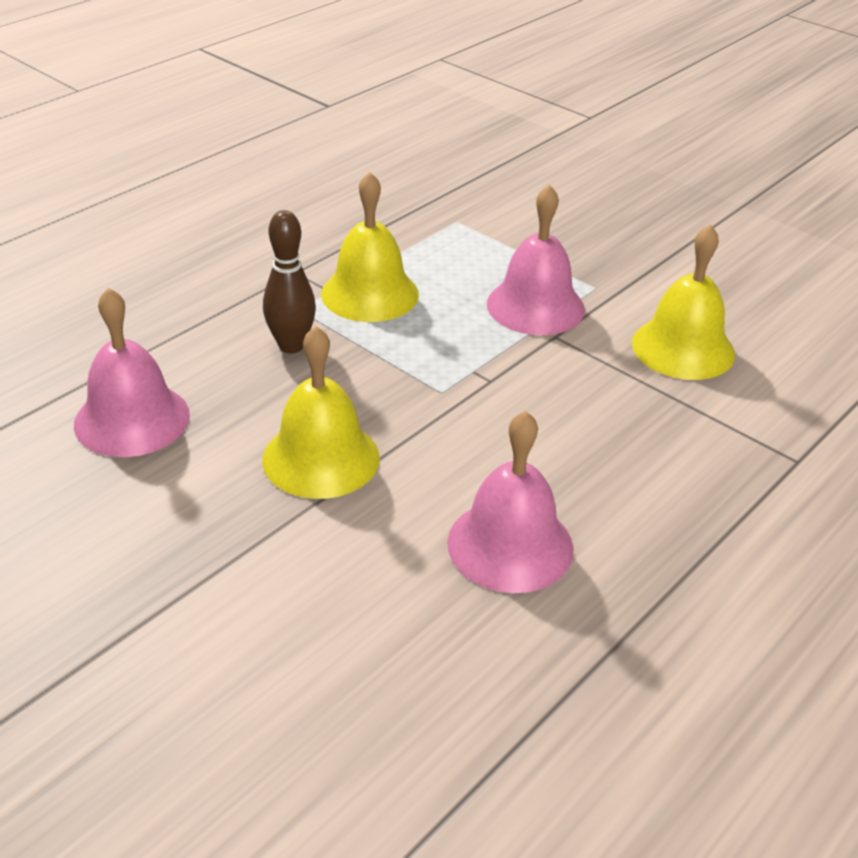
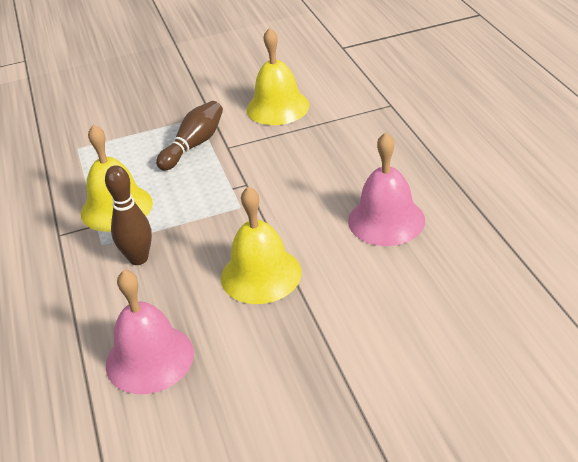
camera: 55 degrees left, 0 degrees up
pink bell [487,184,585,335] -> brown bowling pin [156,101,223,171]

